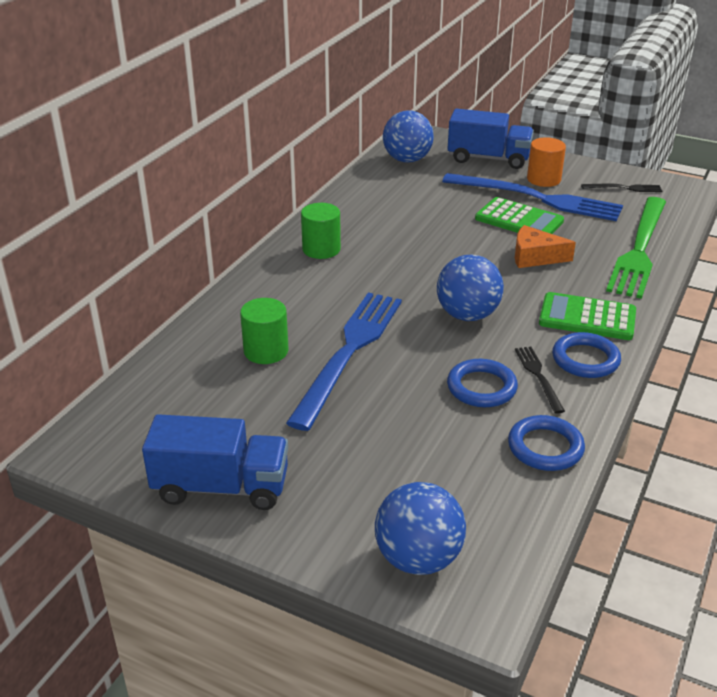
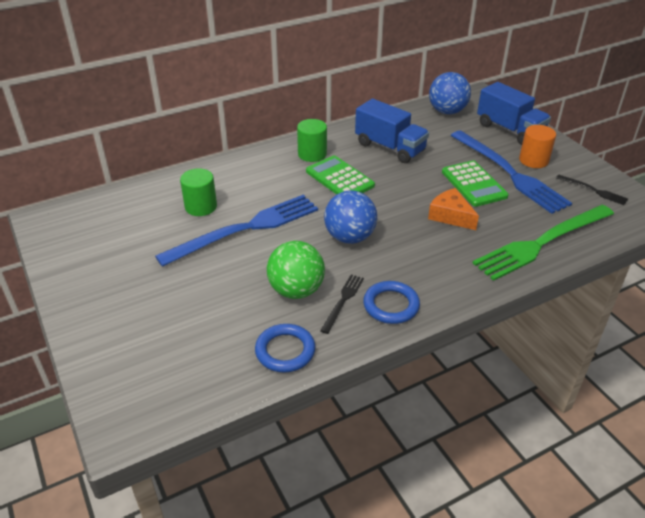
camera: 35 degrees right, 5 degrees up
blue truck [142,414,288,510] -> blue truck moved to [355,99,429,163]
blue ball [375,482,466,575] -> none
blue ring [447,359,518,407] -> green ball [267,241,325,299]
green calculator [539,292,636,340] -> green calculator moved to [306,155,375,195]

